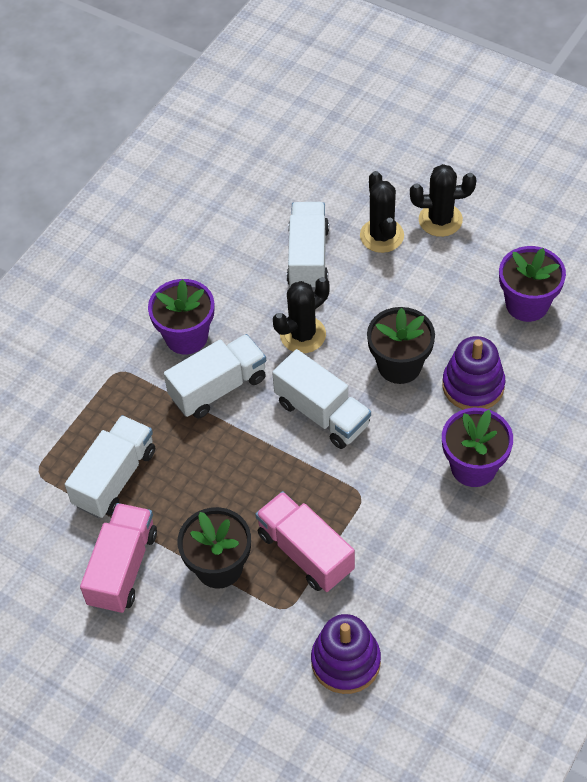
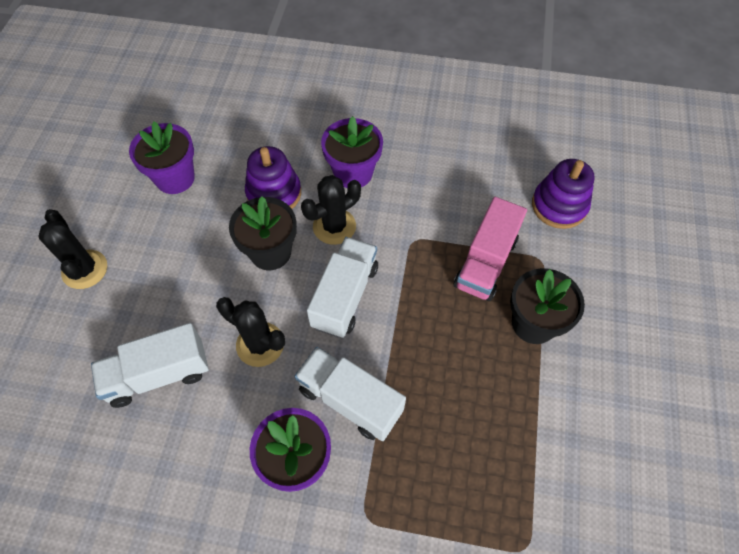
camera: 115 degrees left, 5 degrees up
white truck [65,415,155,518] -> none
pink truck [80,503,157,614] -> none
black cactus [360,171,404,253] -> black cactus moved to [301,175,361,245]

